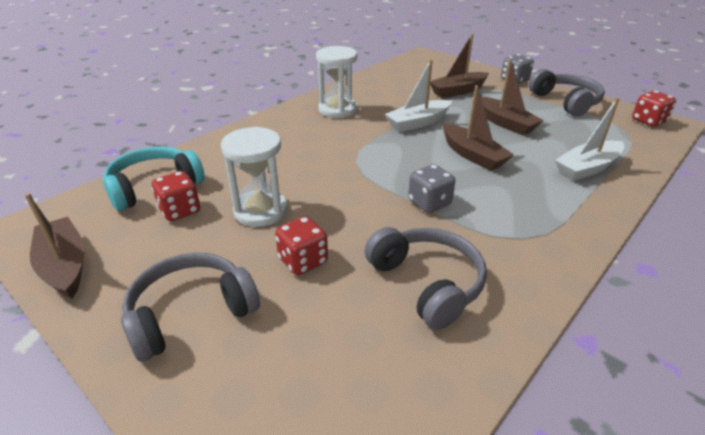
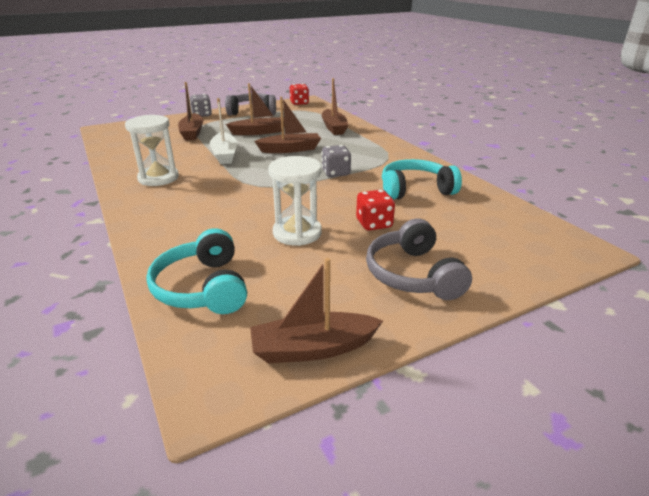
camera: 70 degrees left, 5 degrees down
red dice [151,171,200,221] -> none
grey headphones [364,227,487,330] -> turquoise headphones [382,159,462,200]
white boat [555,97,625,181] -> brown boat [322,78,348,135]

